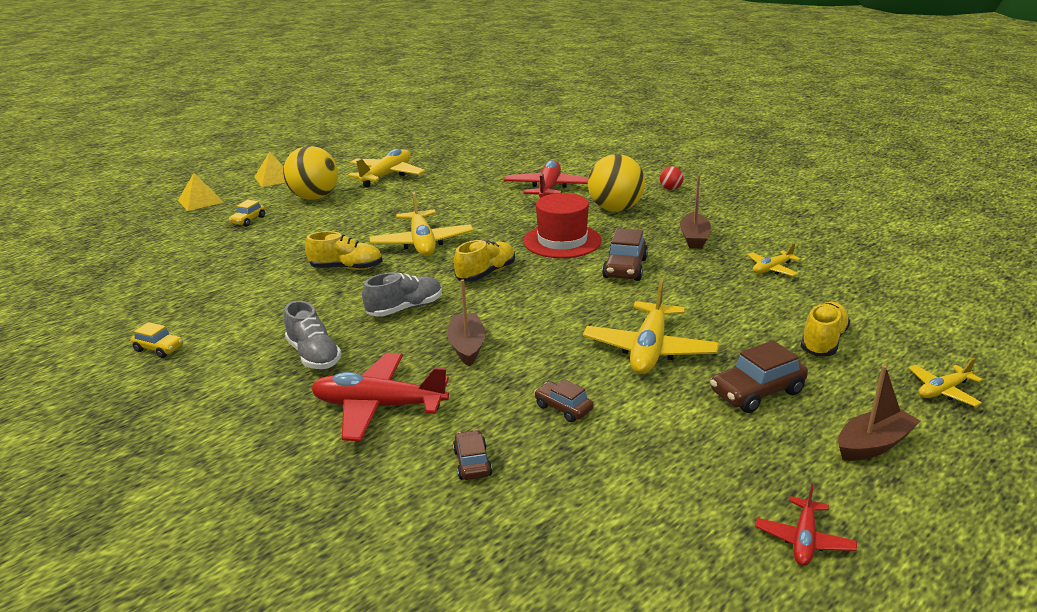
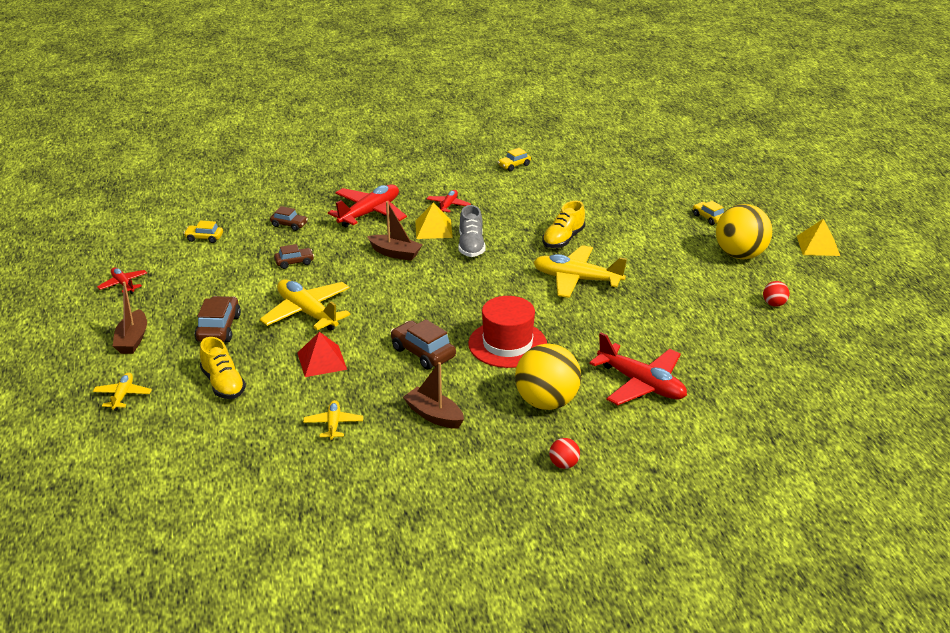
camera: 120 degrees right, 5 degrees up
yellow pyramid [178,173,224,211] -> yellow pyramid moved to [415,203,453,239]
grey shoe [284,301,341,369] -> red plane [427,190,471,213]
yellow plane [348,149,425,187] -> red ball [763,281,789,307]
yellow shoe [454,240,515,282] -> none
none -> yellow car [183,221,223,243]
none -> red pyramid [297,332,347,377]

